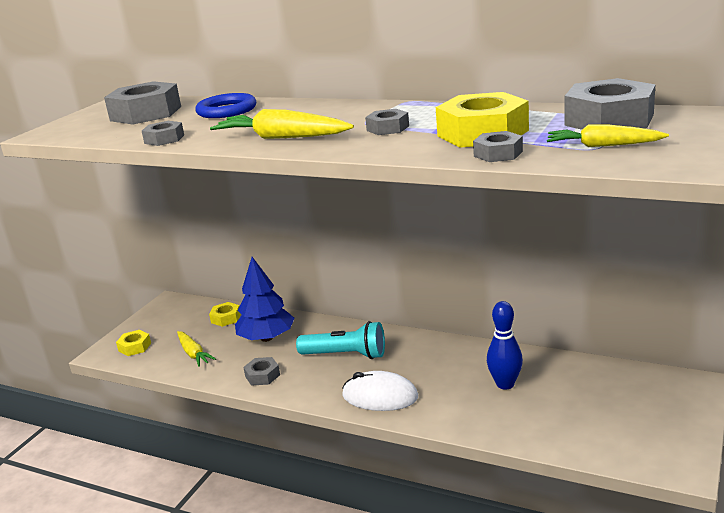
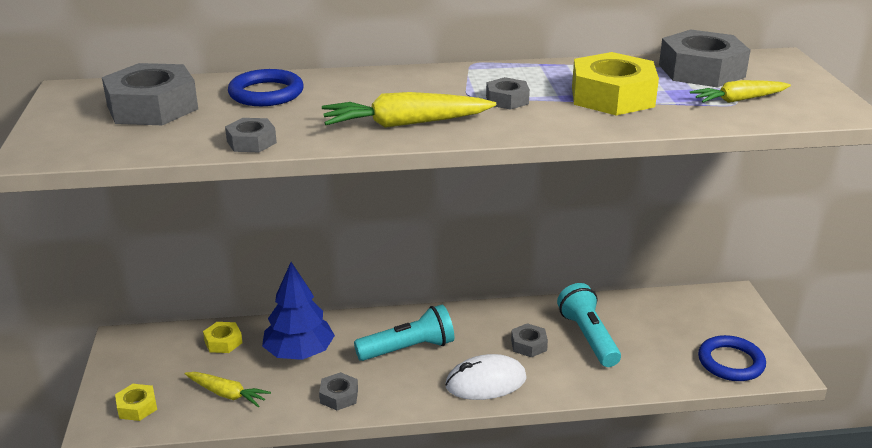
camera: 35 degrees left, 5 degrees up
grey nut [473,131,523,162] -> grey nut moved to [511,323,548,357]
blue bowling pin [487,301,523,390] -> turquoise flashlight [557,283,621,367]
none -> blue ring [698,335,766,381]

